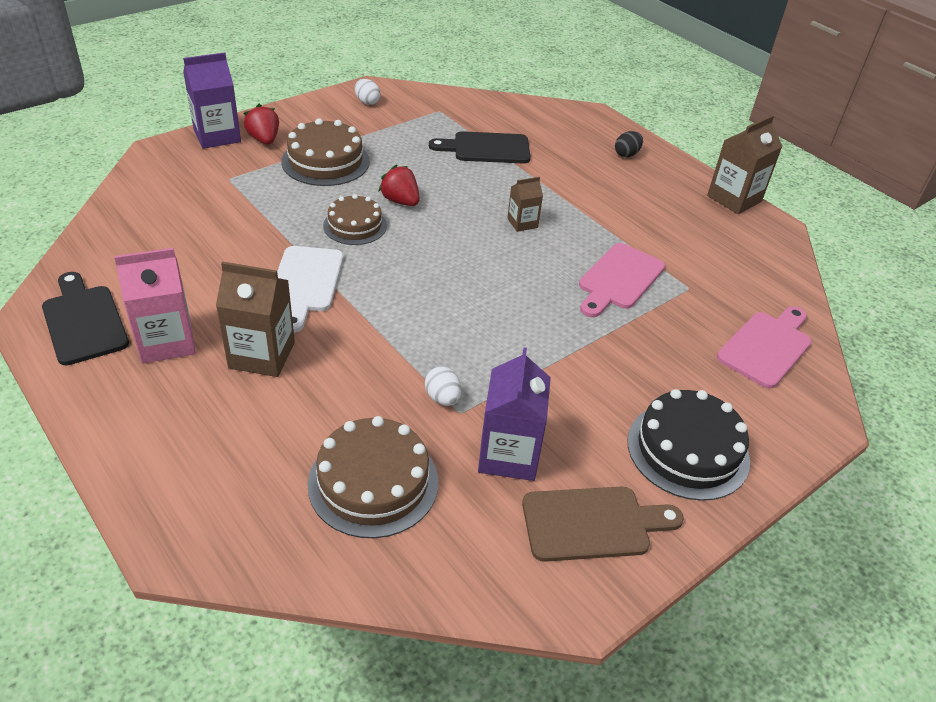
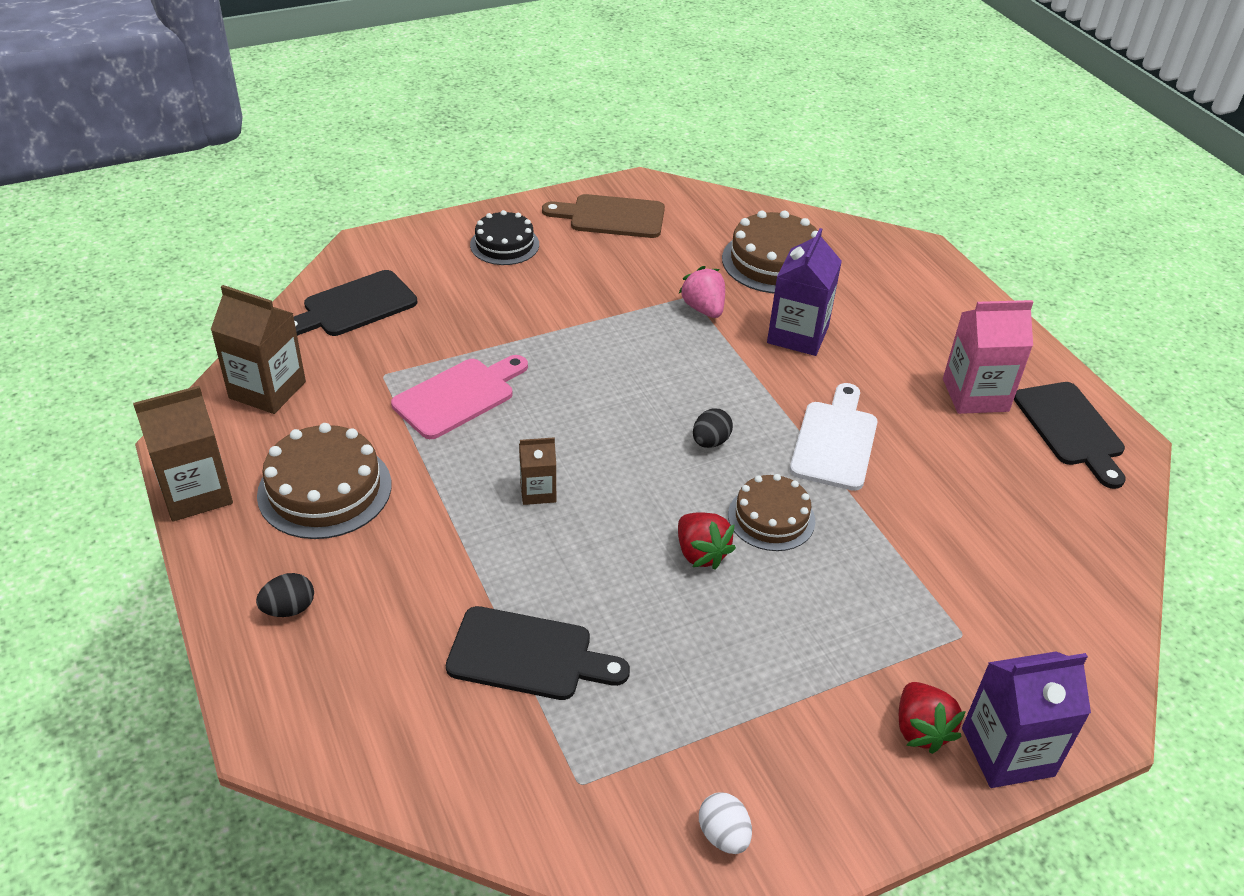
camera: 165 degrees left, 0 degrees up
brown carton [216,261,295,377] -> brown carton moved to [210,285,306,414]
brown cake [281,118,370,186] -> brown cake moved to [257,423,392,539]
white egg [425,366,461,406] -> pink strawberry [679,266,725,318]
purple carton [478,347,551,481] -> purple carton moved to [767,228,842,356]
black cake [627,389,750,501] -> black cake [470,210,539,265], size x0.66
pink cutting board [717,306,812,388] -> black cutting board [294,270,417,336]
none -> black egg [693,409,733,448]

